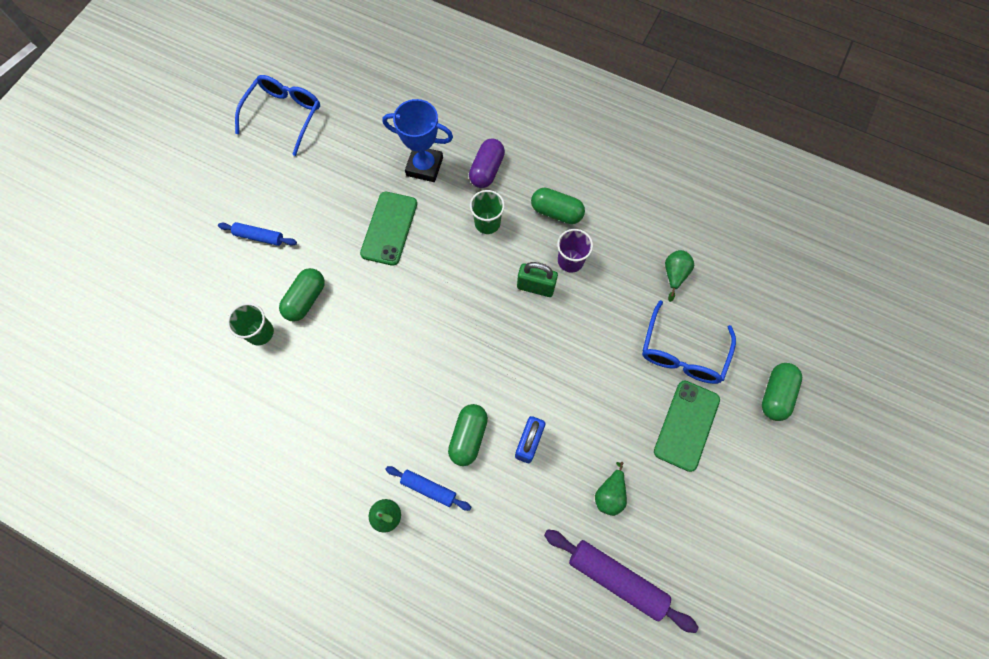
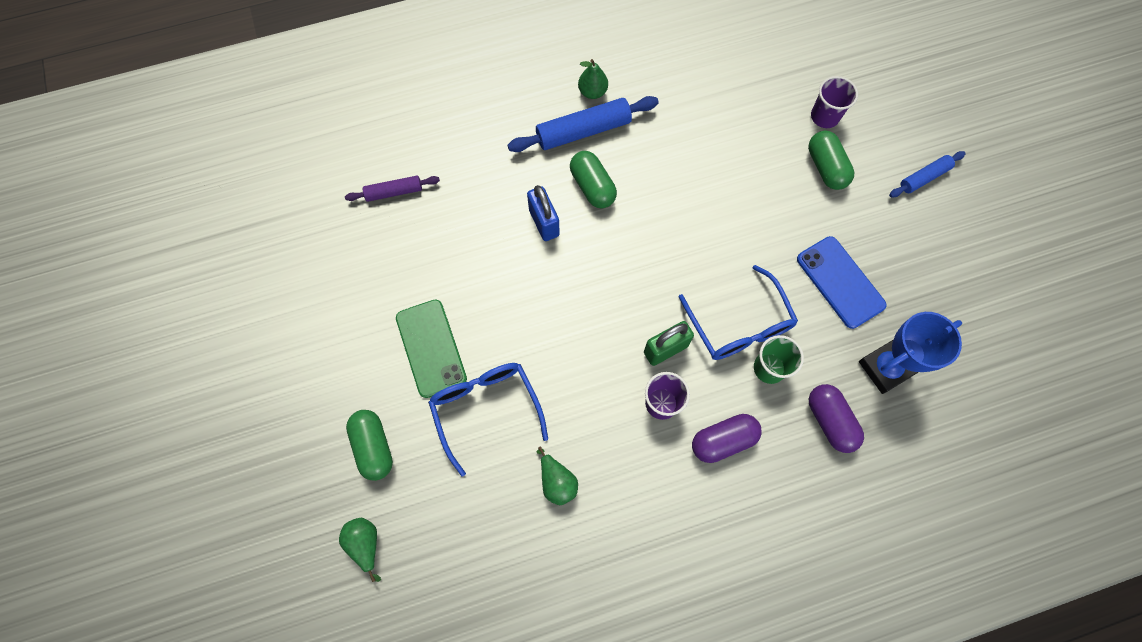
camera: 135 degrees right, 0 degrees up
green cup [227,303,274,345] -> purple cup [811,76,858,128]
blue glasses [235,75,320,156] -> blue glasses moved to [679,265,798,360]
green phone [360,192,417,266] -> blue phone [797,236,887,329]
blue rolling pin [385,466,471,511] -> blue rolling pin [508,96,659,152], size x1.72
green capsule [531,188,585,224] -> purple capsule [692,414,762,463]
purple rolling pin [544,529,698,633] -> purple rolling pin [345,176,440,202], size x0.58
green pear [595,462,627,516] -> green pear moved to [339,518,381,582]

